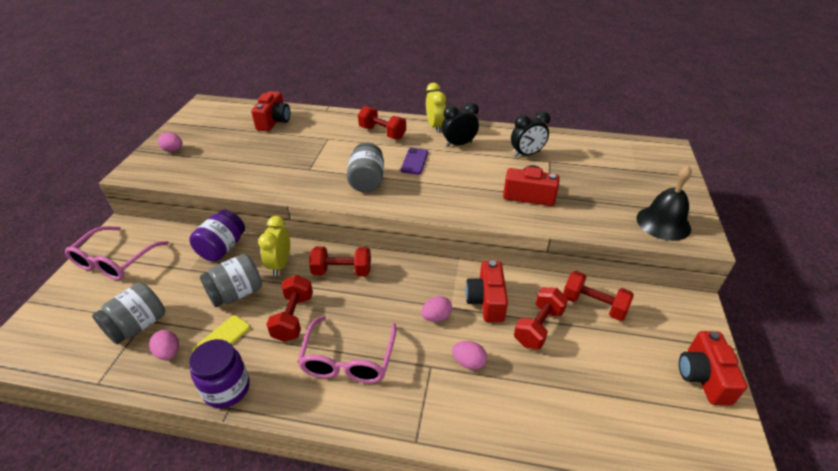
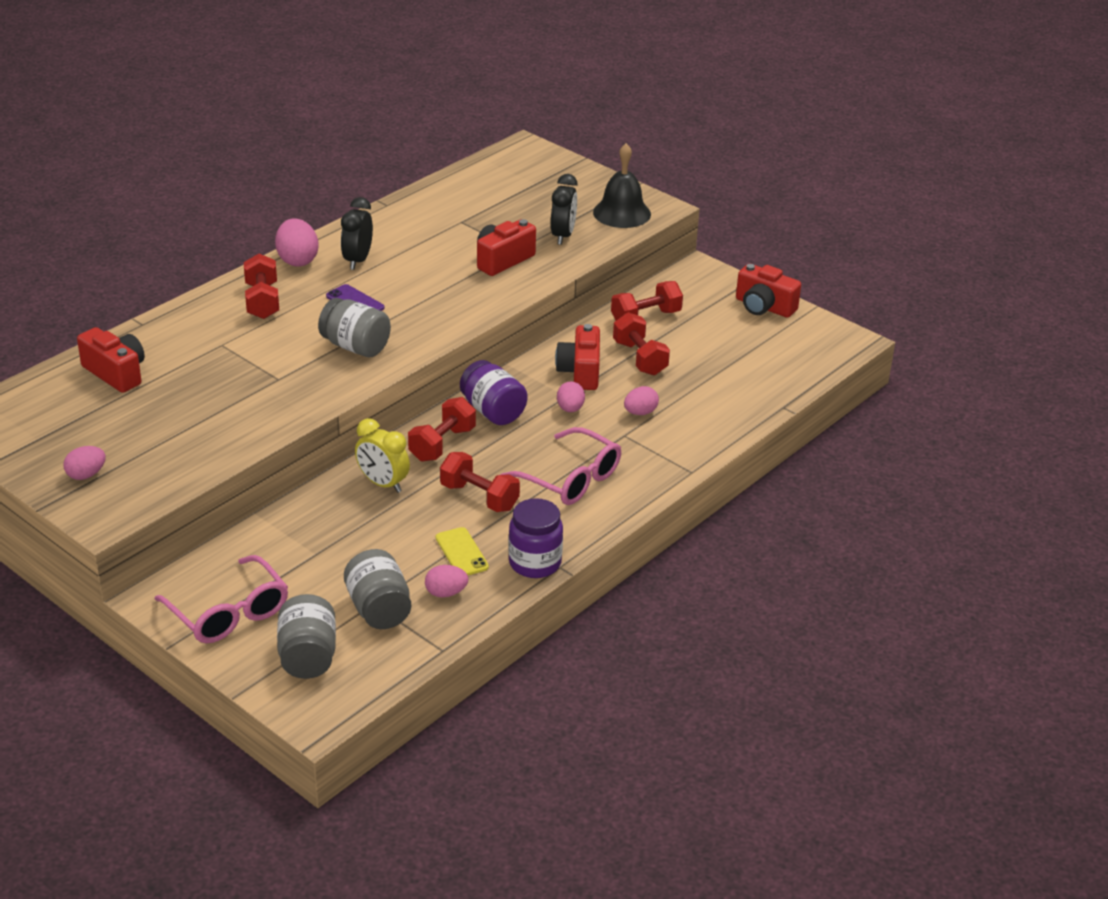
camera: 60 degrees left, 5 degrees down
purple jar [189,210,245,261] -> purple jar moved to [460,360,528,425]
grey jar [200,254,262,307] -> grey jar moved to [277,594,336,679]
red dumbbell [358,106,406,139] -> red dumbbell turned 75 degrees counterclockwise [244,254,279,319]
yellow clock [426,83,446,133] -> pink egg [275,218,319,267]
red camera [465,260,508,322] -> red camera turned 60 degrees clockwise [555,324,600,390]
black clock [511,111,550,157] -> black clock moved to [551,174,578,245]

